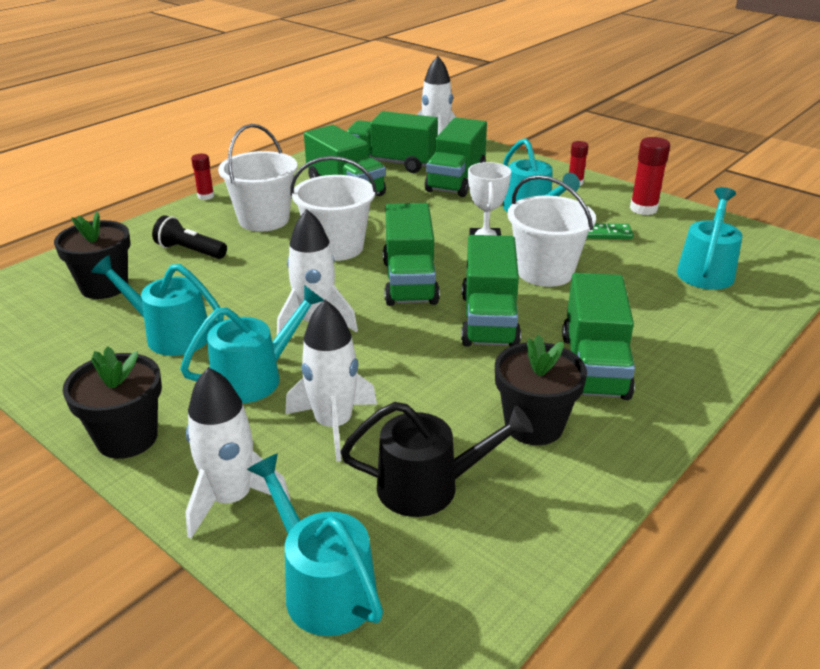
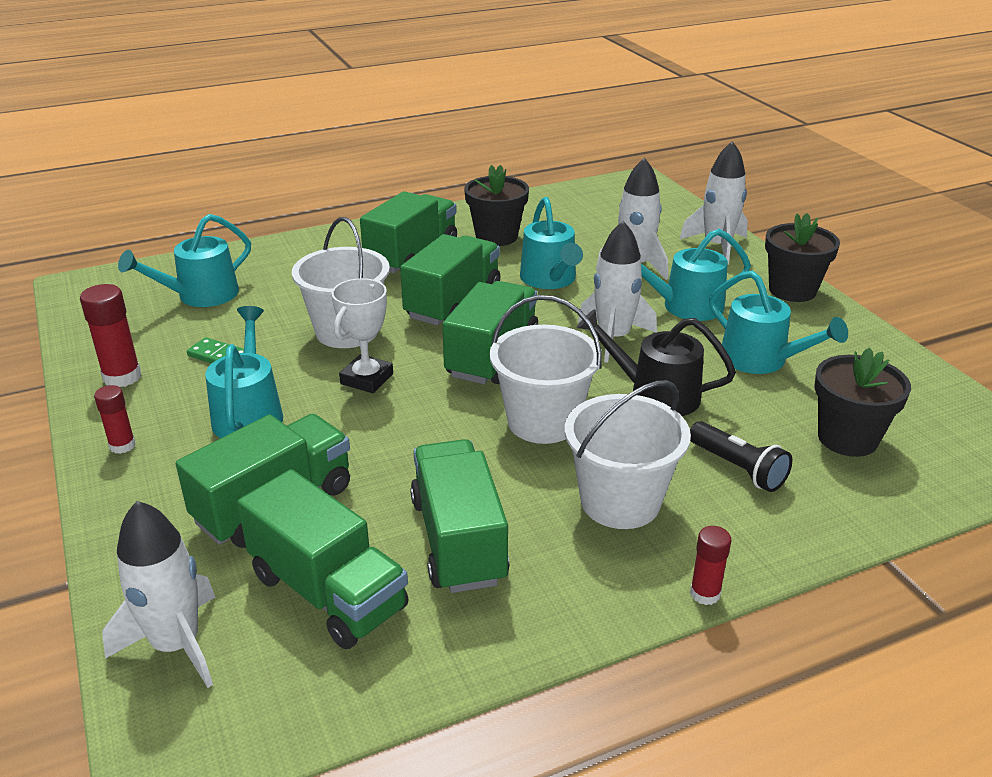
camera: 155 degrees left, 0 degrees up
turquoise watering can [247,453,383,636] -> turquoise watering can moved to [520,197,583,289]
black watering can [341,402,533,517] -> black watering can moved to [577,309,736,416]

